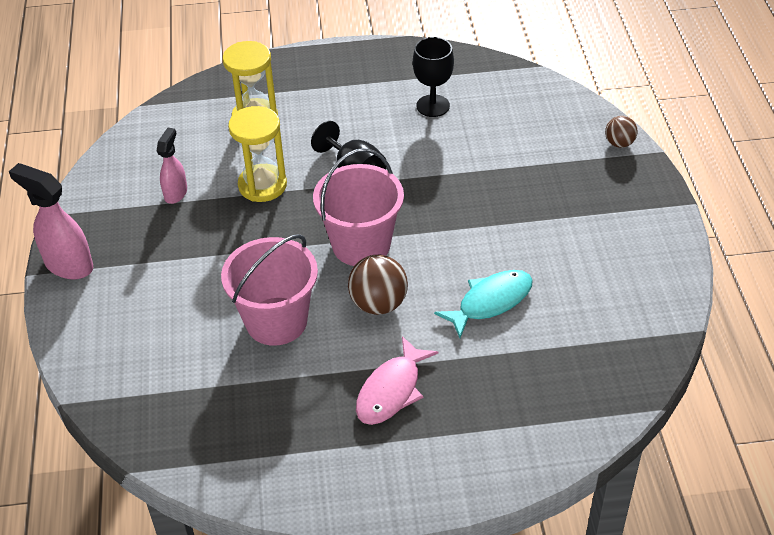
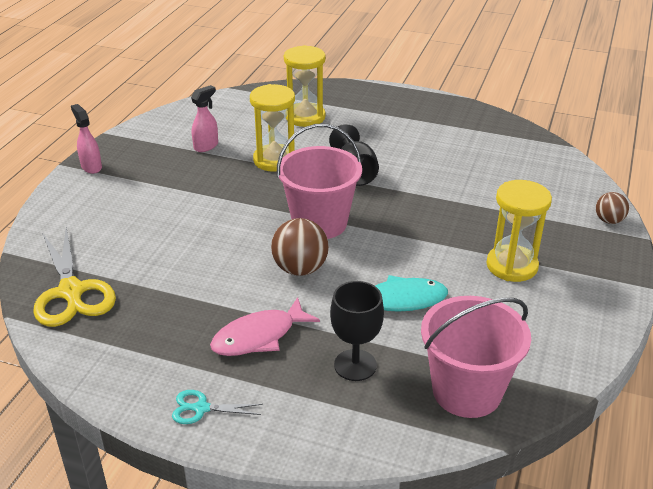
camera: 25 degrees right, 10 degrees down
pink spray bottle [9,163,93,279] -> pink spray bottle [71,104,102,174], size x0.62
pink bucket [221,234,318,346] -> pink bucket moved to [421,296,531,418]
black goblet [413,37,454,117] -> black goblet moved to [330,281,384,381]
none -> yellow scissors [33,227,116,327]
none -> turquoise scissors [172,390,263,424]
none -> yellow hourglass [486,180,552,282]

